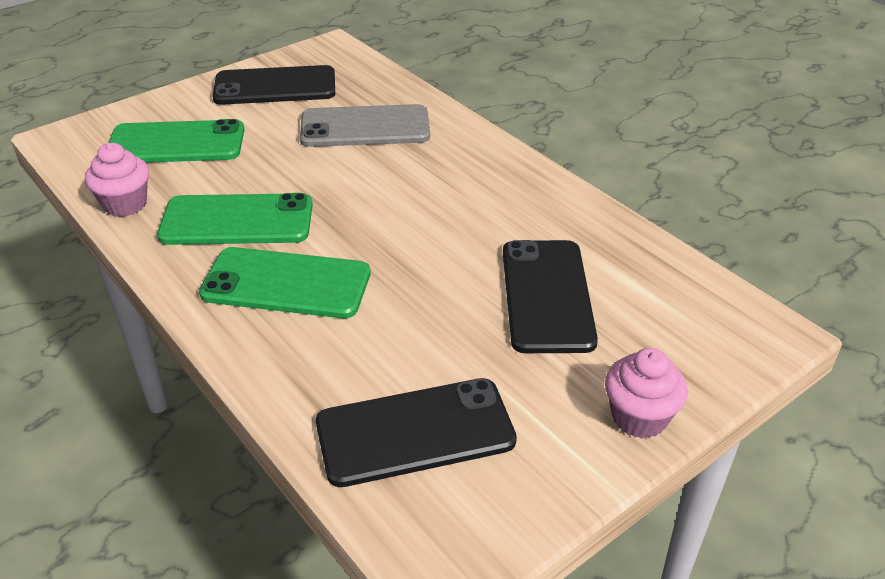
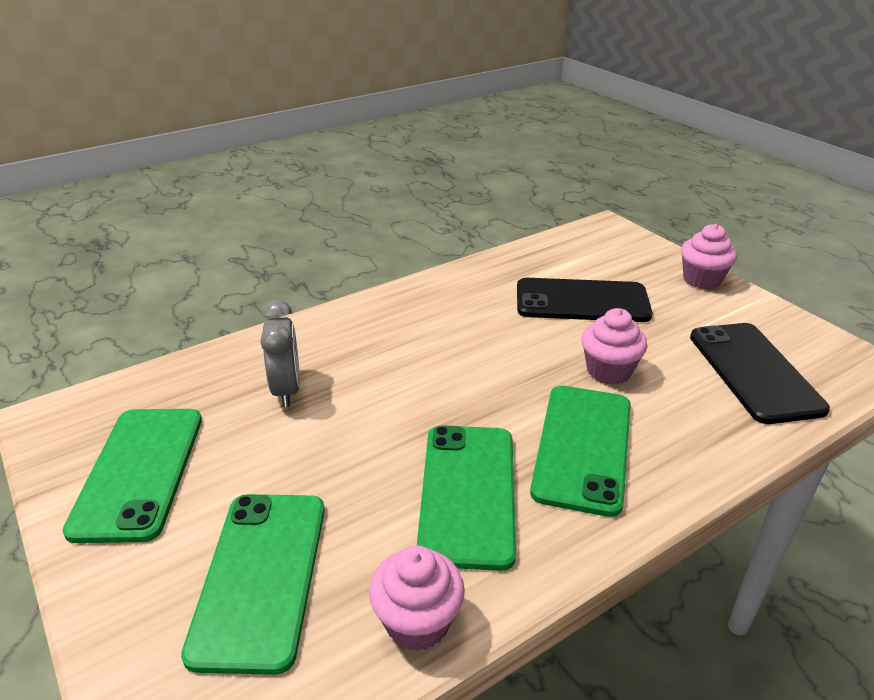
camera: 85 degrees left, 5 degrees down
black phone [212,65,335,105] -> green phone [62,409,202,543]
grey phone [300,104,430,147] -> grey clock [260,300,300,407]
none -> pink cupcake [582,308,647,385]

